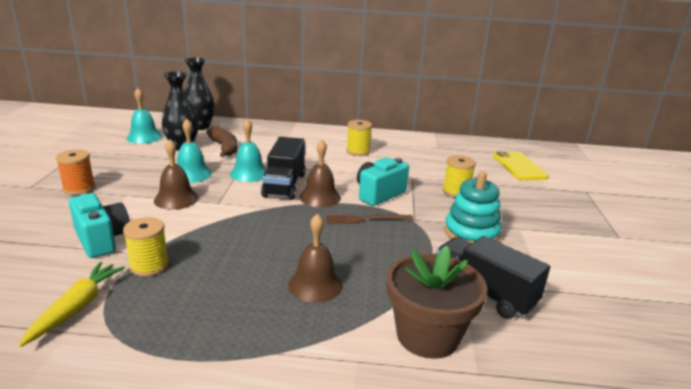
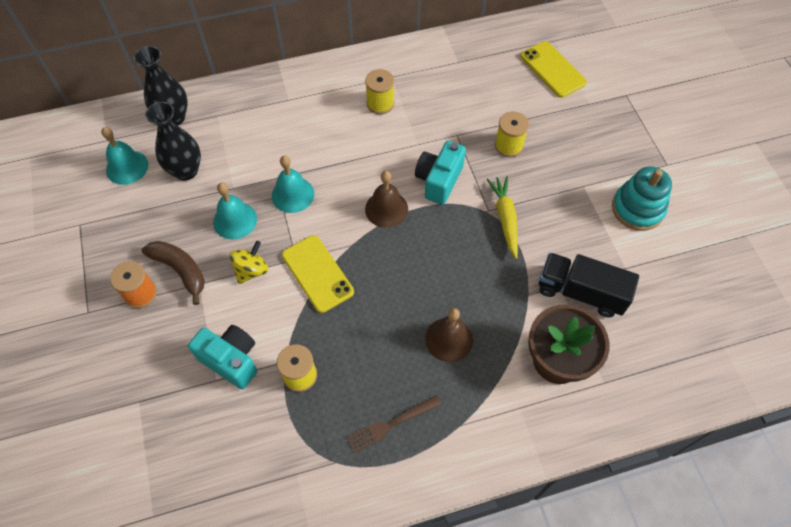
camera: 20 degrees left, 35 degrees up
yellow carrot [19,262,125,347] -> yellow carrot moved to [487,176,518,259]
brown bell [154,139,198,210] -> yellow spinning top [229,241,268,284]
brown banana [206,126,237,157] -> brown banana moved to [142,241,205,305]
black truck [261,137,305,200] -> none
brown fork [326,214,413,224] -> brown fork moved to [347,395,442,453]
turquoise stacking toy [444,171,502,243] -> turquoise stacking toy moved to [612,167,672,231]
none -> yellow phone [282,235,354,313]

